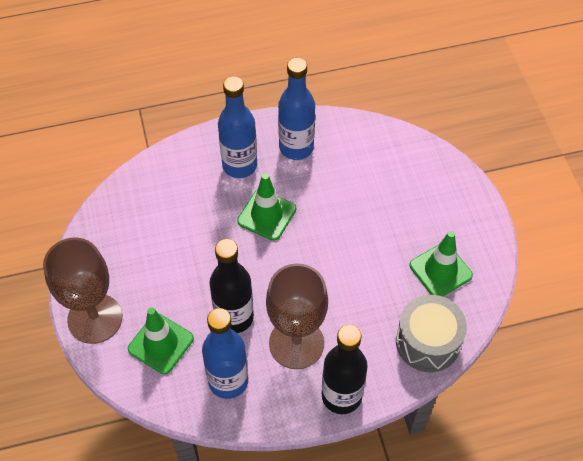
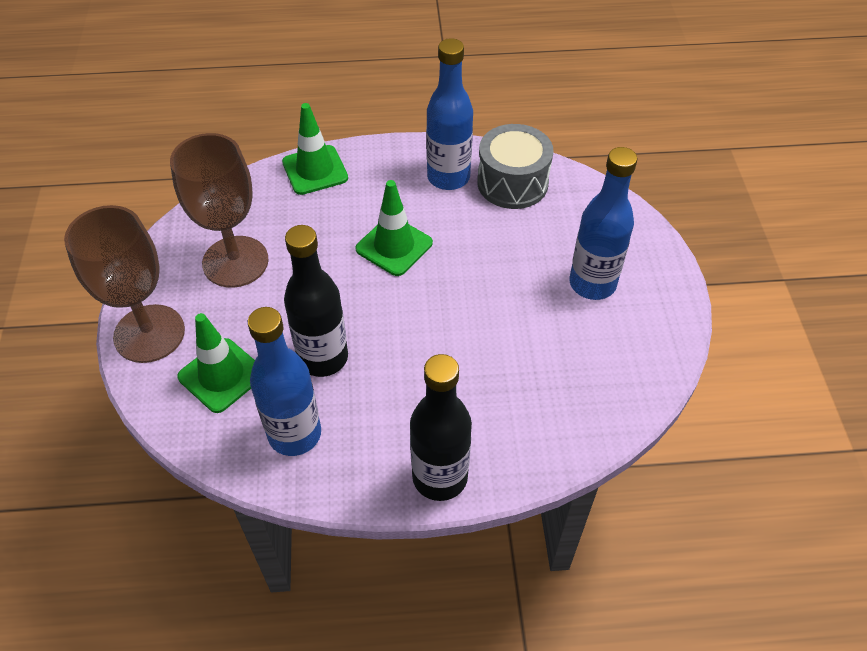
camera: 10 degrees right, 5 degrees down
blue bottle [218,76,257,178] -> blue bottle moved to [570,147,637,300]
brown goblet [266,263,328,369] -> brown goblet moved to [170,133,269,288]
grey drum [396,295,467,372] -> grey drum moved to [477,124,554,209]
green traffic cone [410,231,473,297] -> green traffic cone moved to [282,103,348,195]

